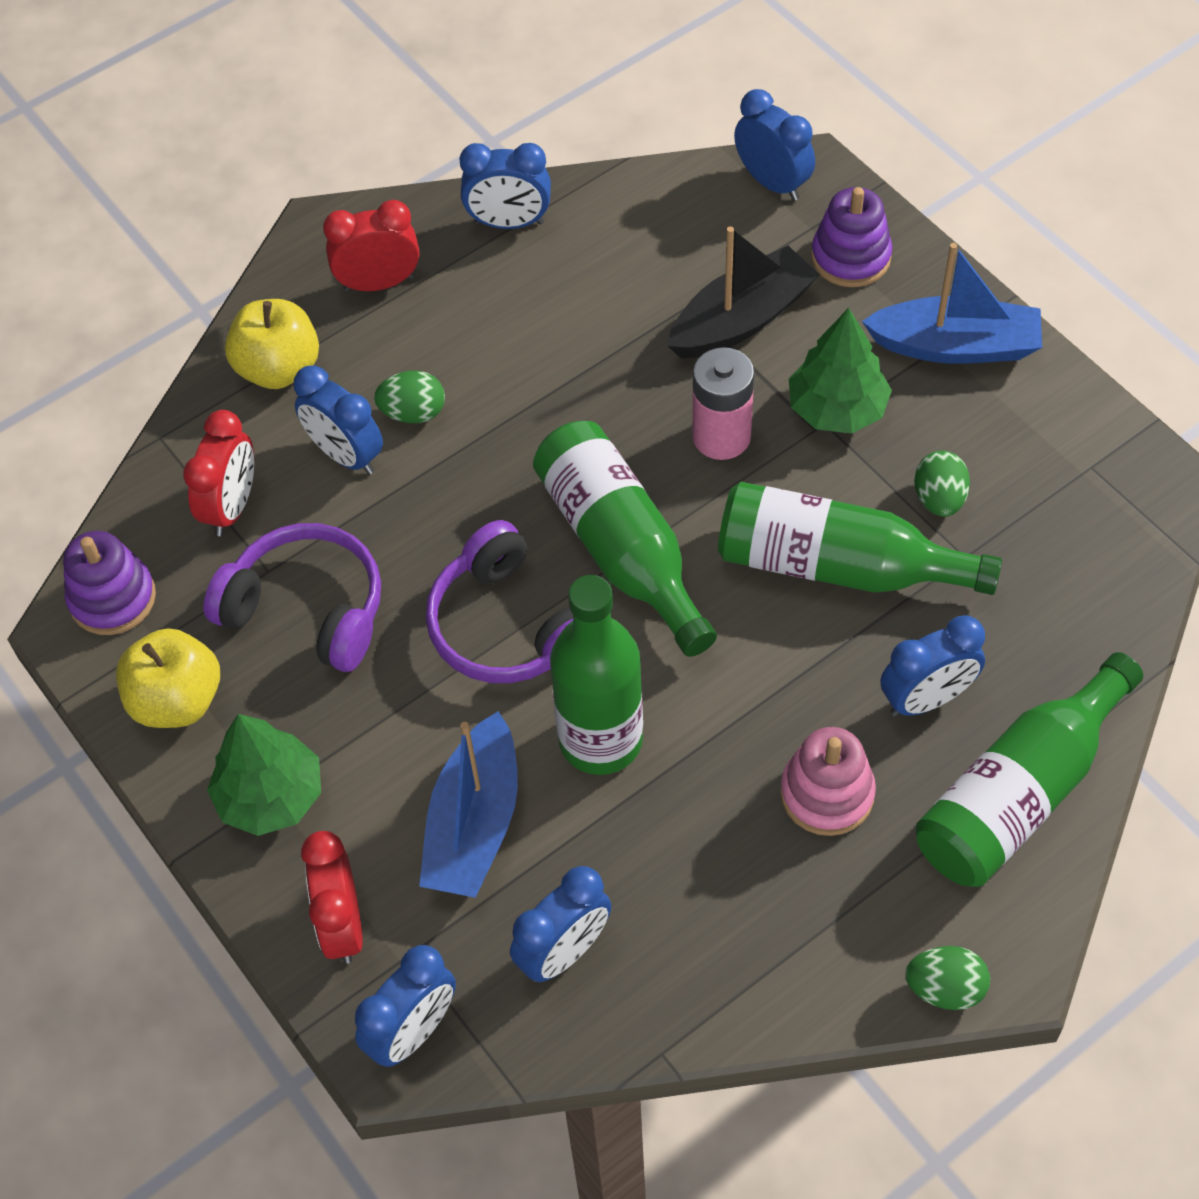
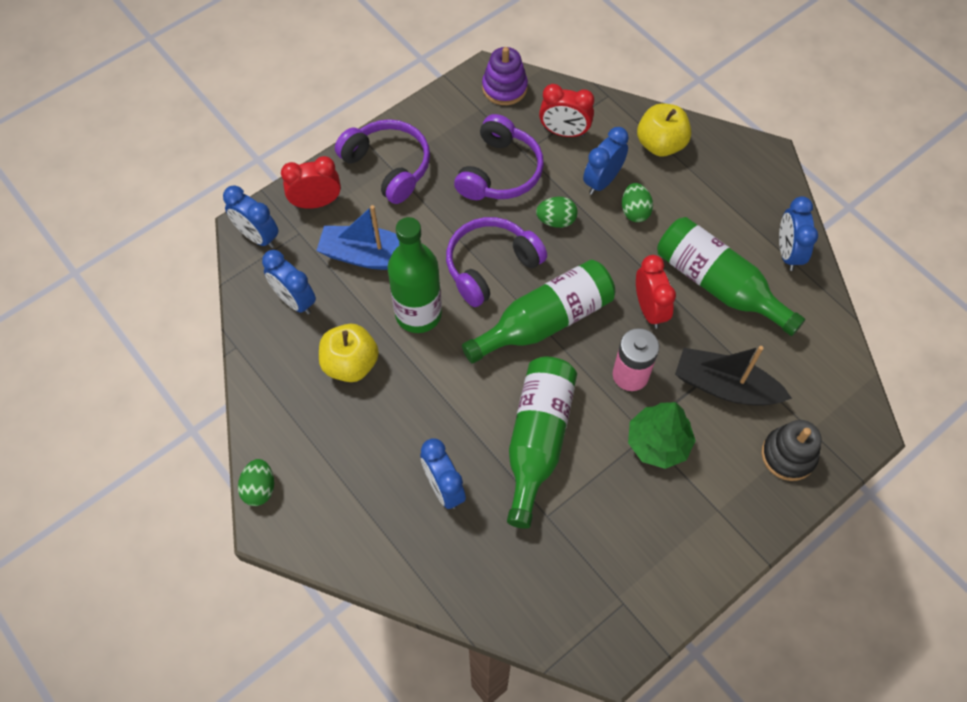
camera: 85 degrees right, 5 degrees up
yellow apple [116,628,220,728] -> yellow apple moved to [319,324,379,382]
green tree [207,714,321,836] -> purple headphones [335,119,430,204]
red clock [323,200,419,292] -> red clock moved to [636,255,676,328]
black boat [668,226,820,358] -> black boat turned 150 degrees clockwise [675,346,792,406]
blue clock [734,89,815,201] -> none
pink stacking toy [780,727,876,836] -> none
purple stacking toy [811,187,892,287] -> black stacking toy [761,420,822,481]
blue boat [862,243,1042,364] -> none
green egg [914,451,970,517] -> green egg moved to [536,197,577,228]
green bottle [915,652,1143,887] -> green bottle moved to [657,217,805,336]

